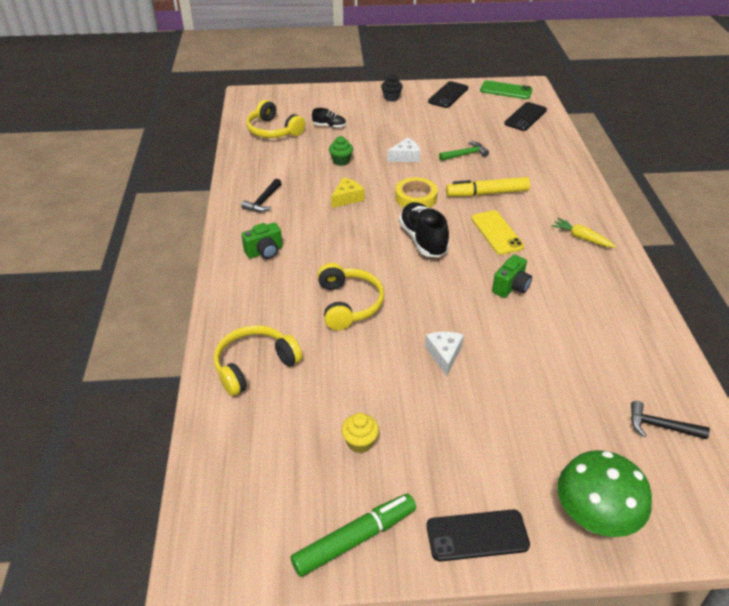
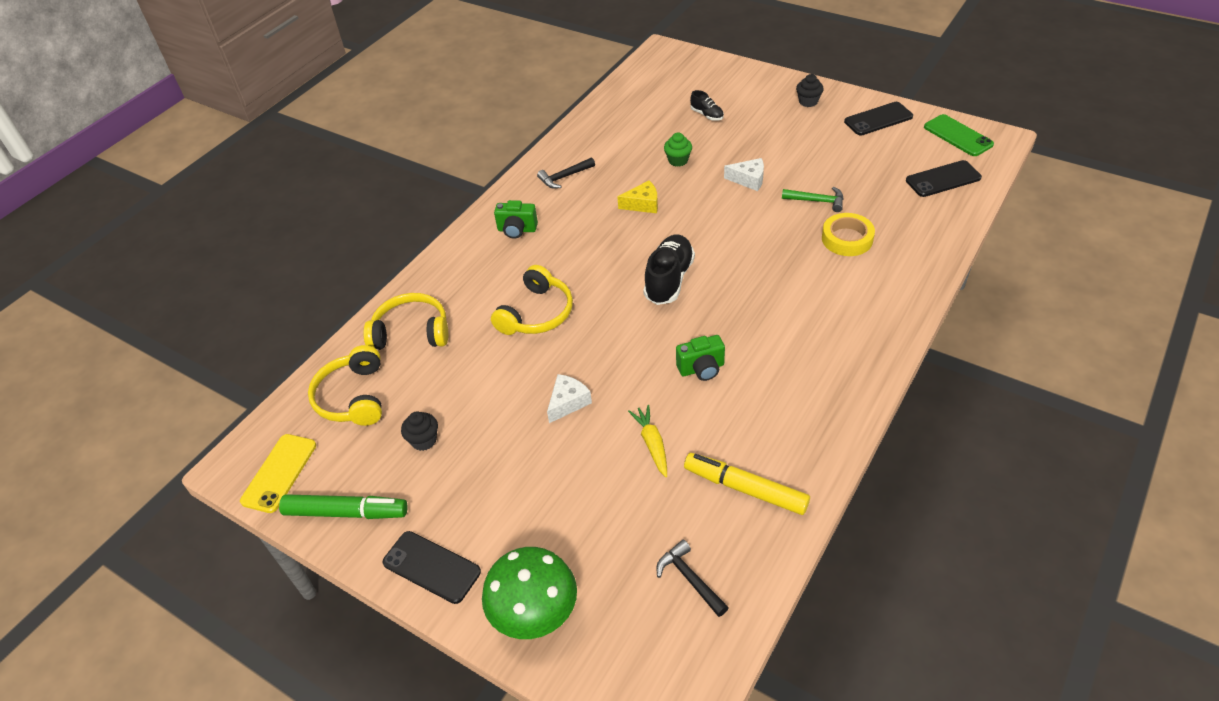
camera: 40 degrees right, 5 degrees up
yellow headphones [246,100,305,138] -> yellow headphones moved to [308,345,382,426]
yellow cupcake [341,413,379,453] -> black cupcake [401,412,438,451]
yellow tape [395,177,438,208] -> yellow tape moved to [822,213,875,256]
yellow marker [446,177,530,196] -> yellow marker moved to [684,453,810,515]
yellow phone [471,210,524,255] -> yellow phone moved to [240,434,316,513]
yellow carrot [551,218,616,248] -> yellow carrot moved to [628,405,667,477]

